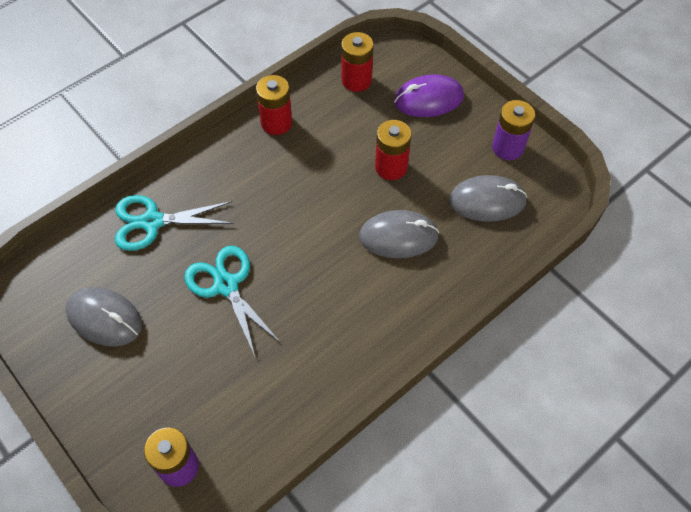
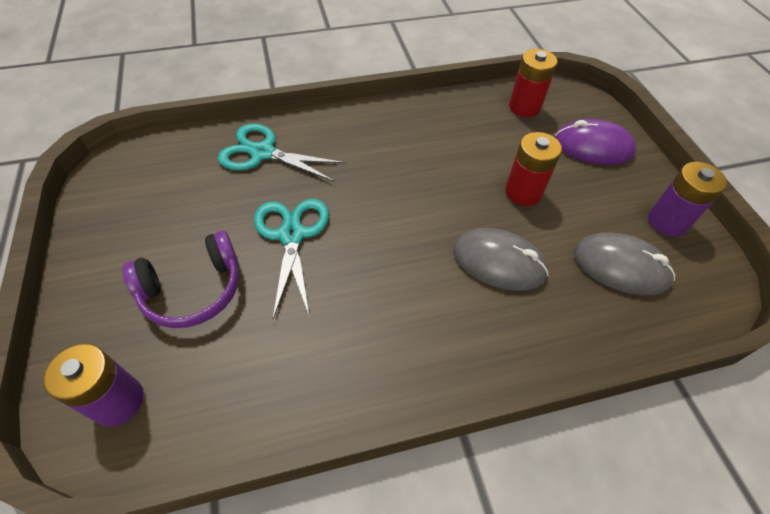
camera: 25 degrees right, 5 degrees down
grey mouse [65,287,142,346] -> none
red battery [256,75,292,135] -> none
none -> purple headphones [122,231,239,328]

